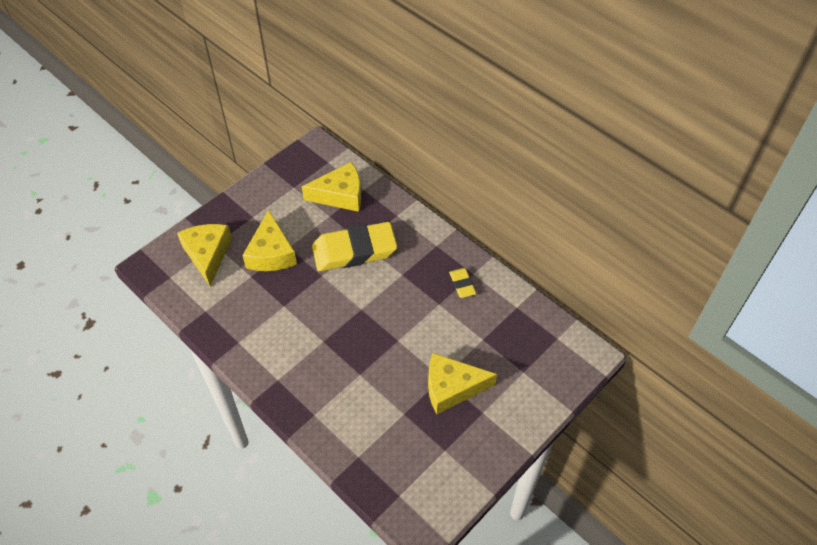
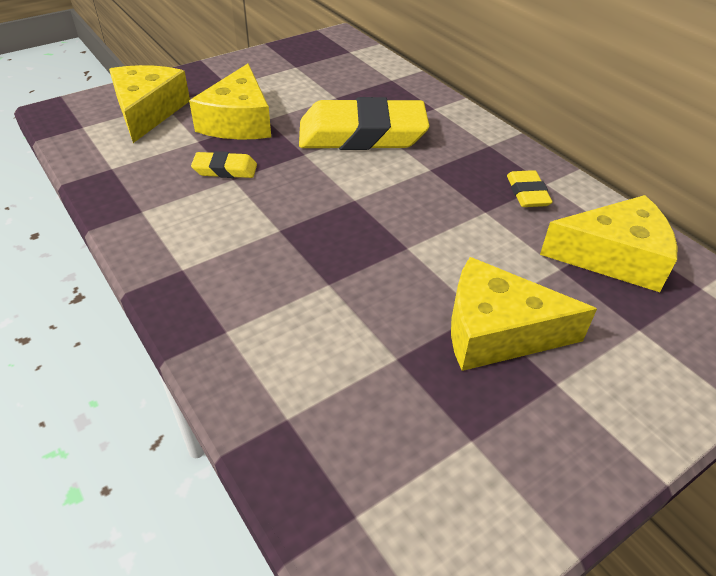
camera: 10 degrees right, 10 degrees down
yellow cheese [302,162,361,212] -> yellow cheese moved to [540,195,678,292]
none -> yellow eraser [191,151,257,178]

